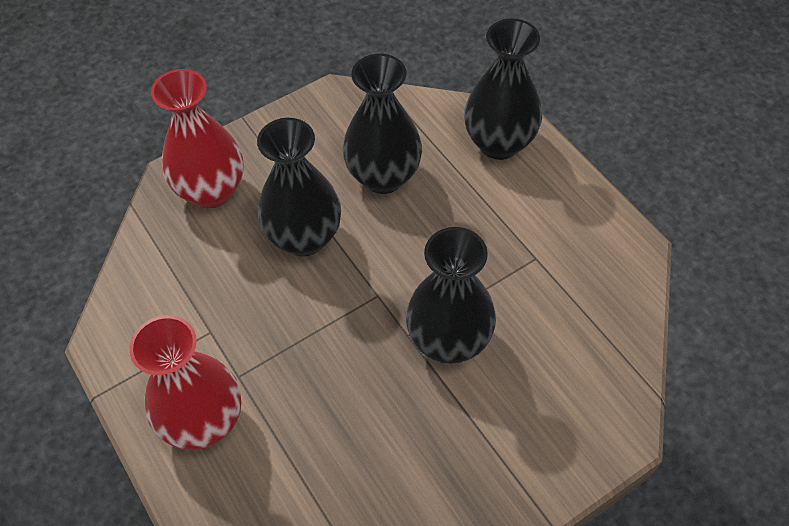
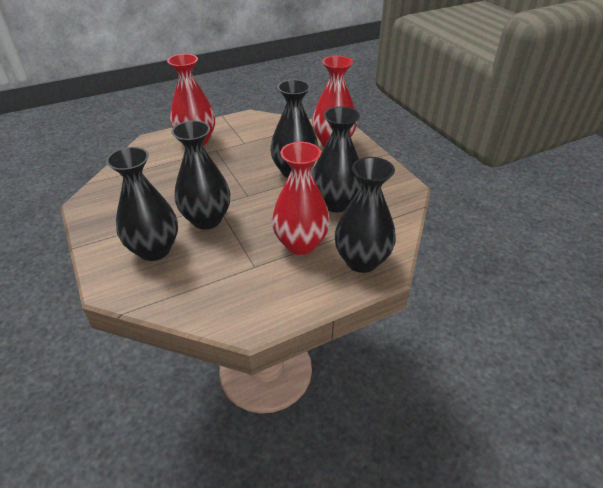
camera: 95 degrees right, 15 degrees down
none -> black vase [106,147,178,261]
none -> red vase [272,142,330,255]

